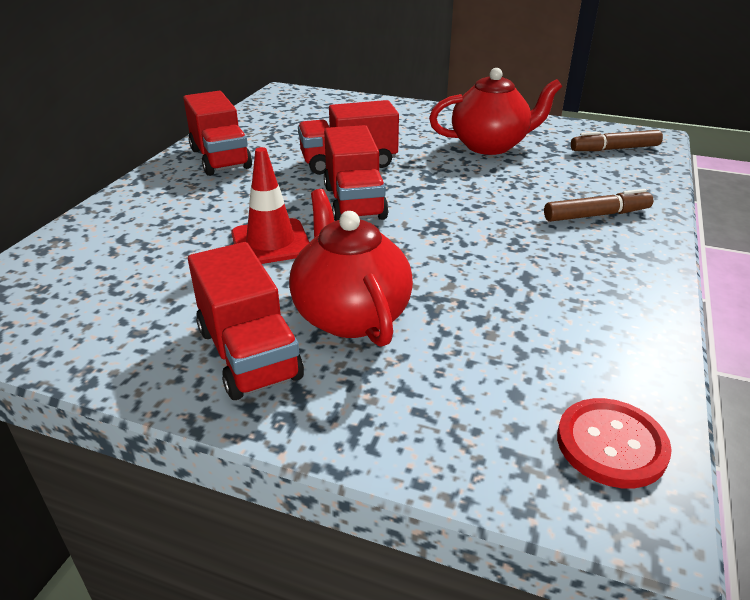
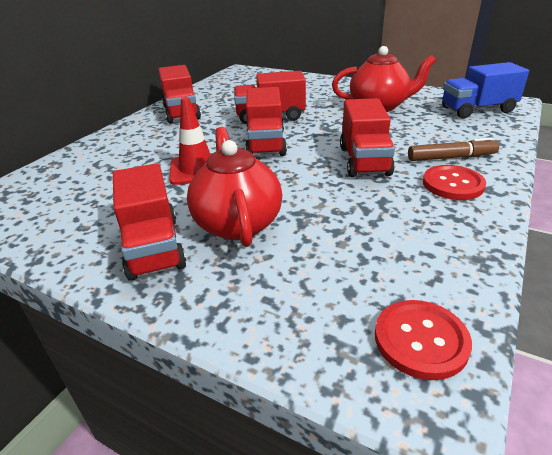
camera: 10 degrees right, 0 degrees up
brown marker [571,130,663,151] -> blue truck [442,62,529,118]
none -> red truck [340,98,395,177]
none -> red button [423,165,486,200]

